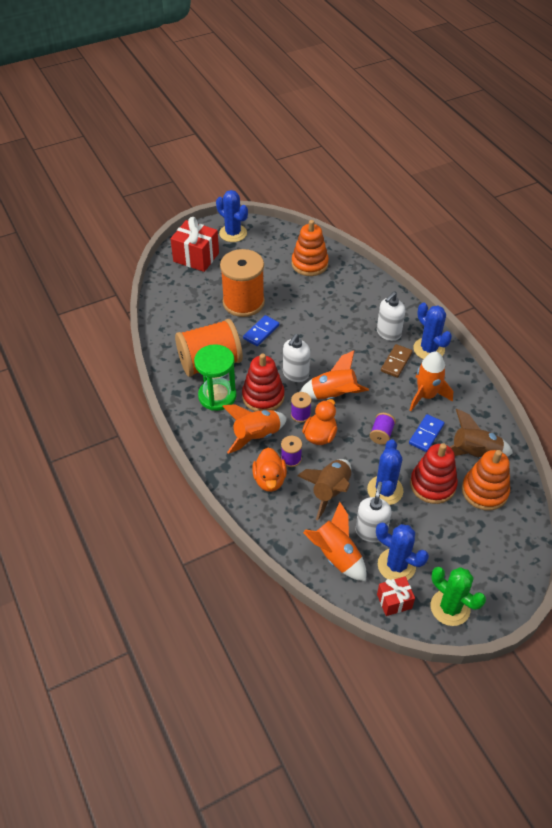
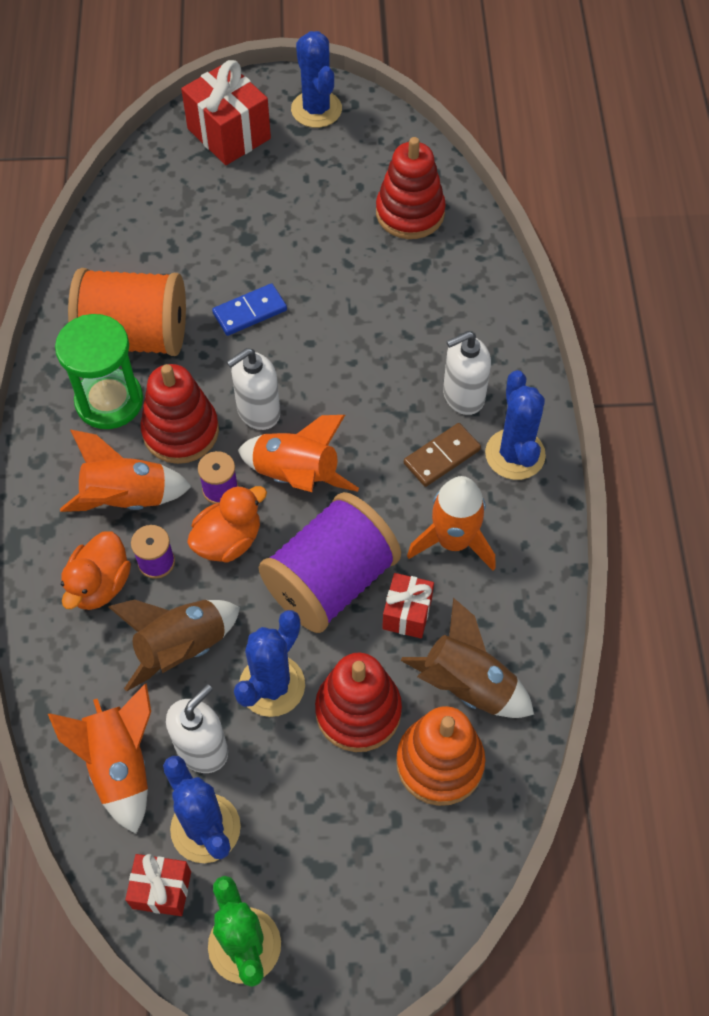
camera: 25 degrees right, 10 degrees up
orange spool [220,249,265,317] -> none
orange stacking toy [292,220,329,276] -> red stacking toy [376,137,446,239]
purple spool [370,413,396,445] -> purple spool [258,492,401,633], size x2.36
blue domino [409,414,445,452] -> red gift [382,573,434,638]

